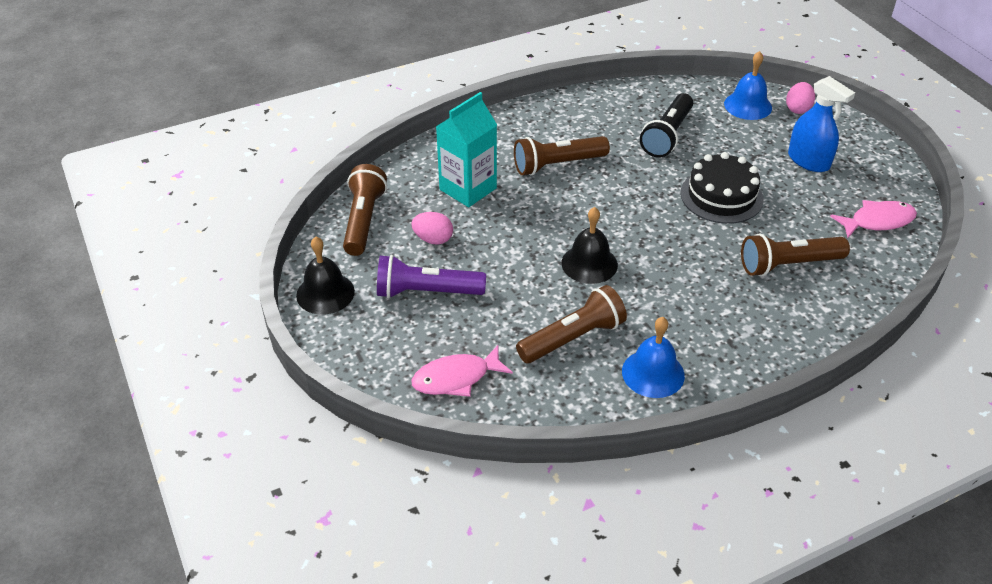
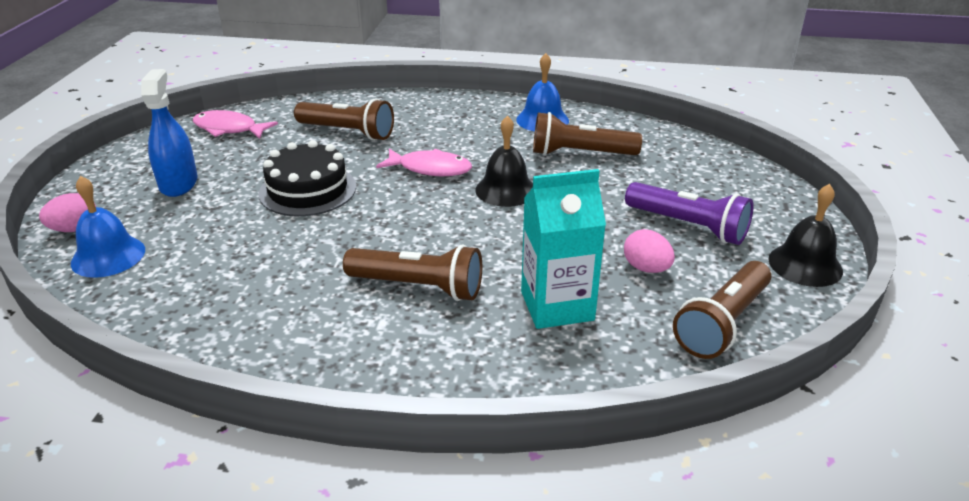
camera: 145 degrees left, 10 degrees down
pink fish [412,345,513,397] -> pink fish moved to [376,148,472,176]
black flashlight [640,93,693,158] -> none

